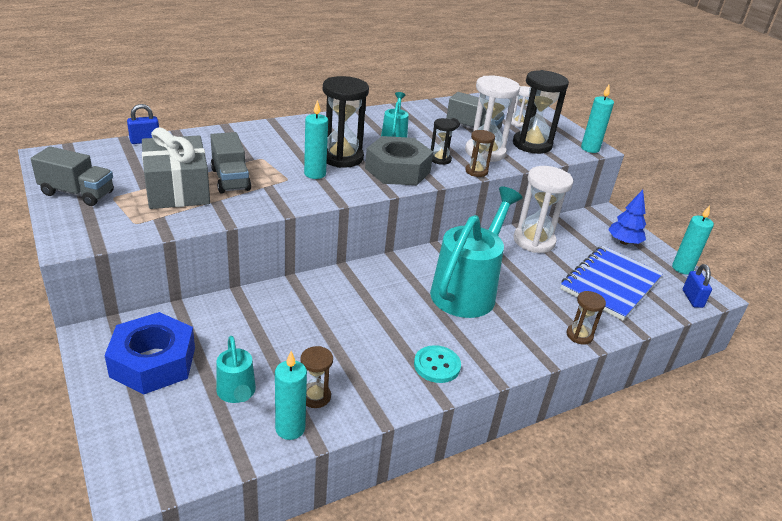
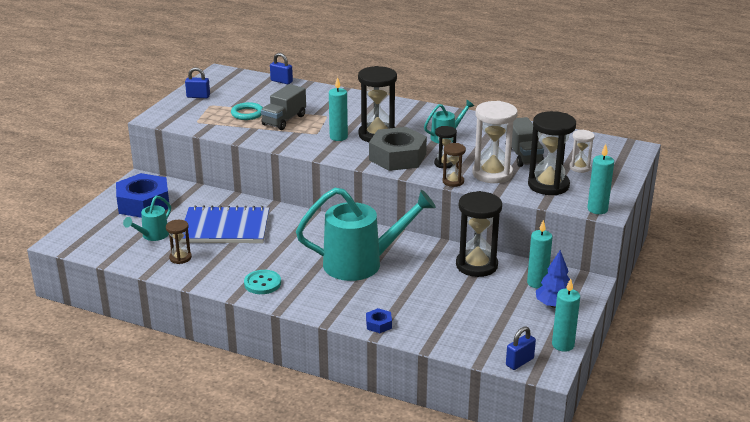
camera: 55 degrees right, 5 degrees down
grey truck [31,146,114,206] -> blue padlock [185,67,210,98]
grey gift [142,127,210,209] -> turquoise ring [231,102,263,120]
turquoise candle [275,351,307,440] -> turquoise candle moved to [527,220,552,289]
white hourglass [514,166,573,253] -> black hourglass [456,191,502,277]
blue notebook [560,246,663,320] -> blue notebook moved to [180,205,269,243]
brown hourglass [566,291,606,345] -> blue nut [366,308,392,333]

